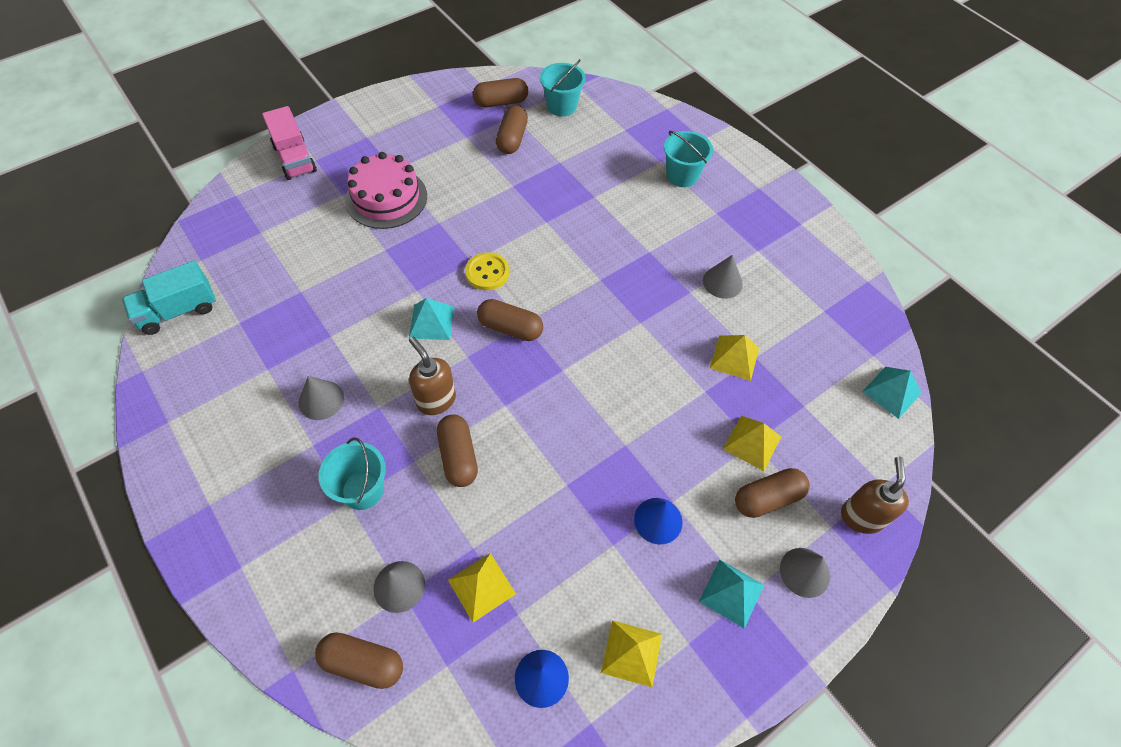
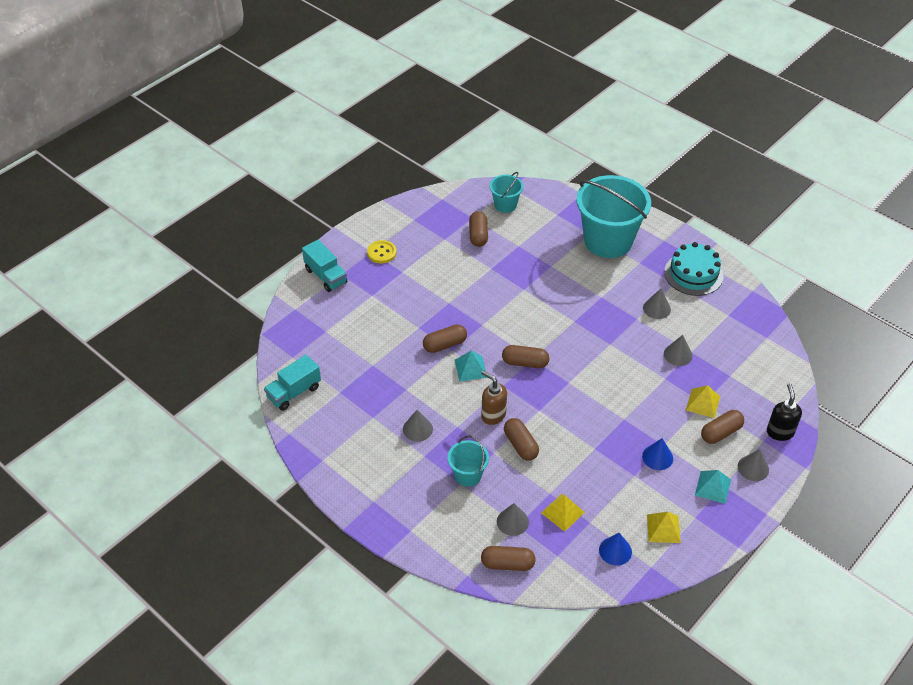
camera: 10 degrees left, 10 degrees down
pink truck [262,106,317,180] -> turquoise truck [302,240,347,292]
pink cake [345,152,427,229] -> none
yellow button [465,252,509,290] -> yellow button moved to [367,240,397,264]
brown capsule [473,78,528,107] -> brown capsule moved to [423,324,467,353]
turquoise bucket [664,131,713,187] -> turquoise bucket [576,175,651,258], size x2.10
yellow pyramid [710,335,759,381] -> grey cone [664,335,693,366]
brown soap dispenser [841,457,909,534] -> black soap dispenser [767,383,802,441]
turquoise pyramid [862,367,921,419] -> none
none -> turquoise cake [664,242,724,296]

